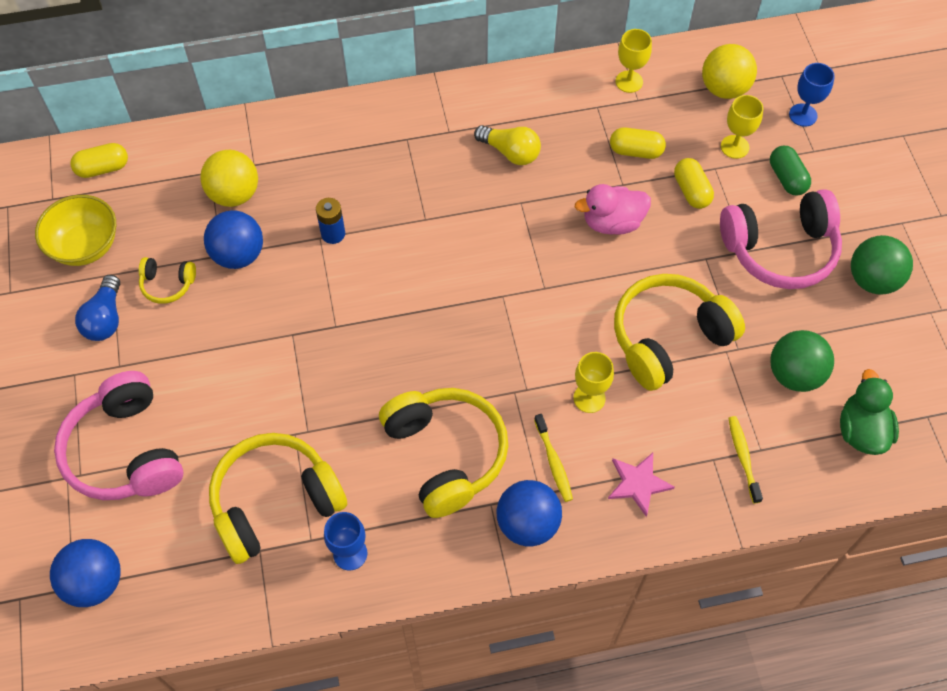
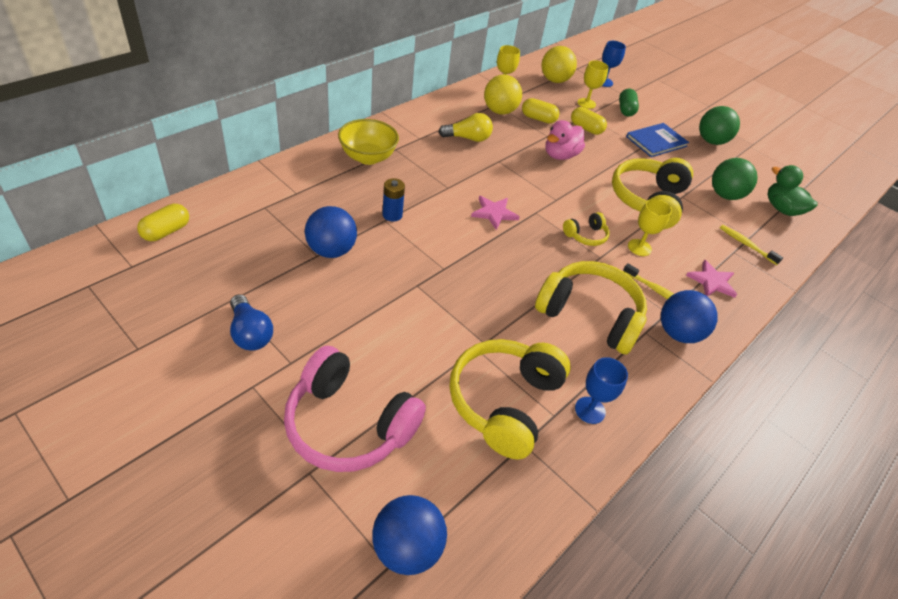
camera: 40 degrees left, 15 degrees down
yellow bowl [35,195,116,266] -> yellow bowl moved to [338,119,399,165]
yellow headphones [139,257,196,304] -> yellow headphones moved to [563,212,610,246]
yellow ball [200,150,258,207] -> yellow ball moved to [484,74,522,115]
yellow capsule [610,127,666,159] -> yellow capsule turned 45 degrees clockwise [522,98,559,123]
pink headphones [720,189,842,289] -> blue book [626,123,689,157]
green capsule [770,146,811,196] -> green capsule turned 60 degrees clockwise [619,89,639,117]
none -> pink star [471,196,520,230]

